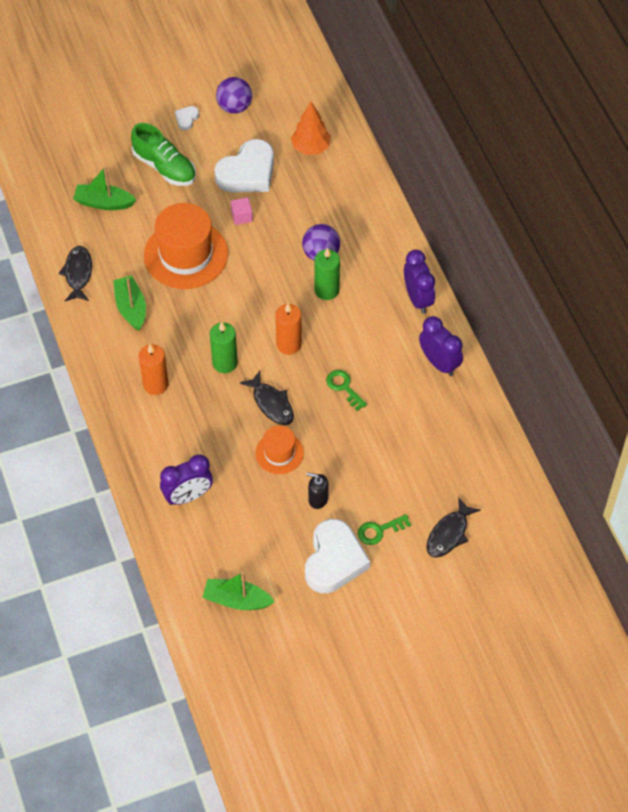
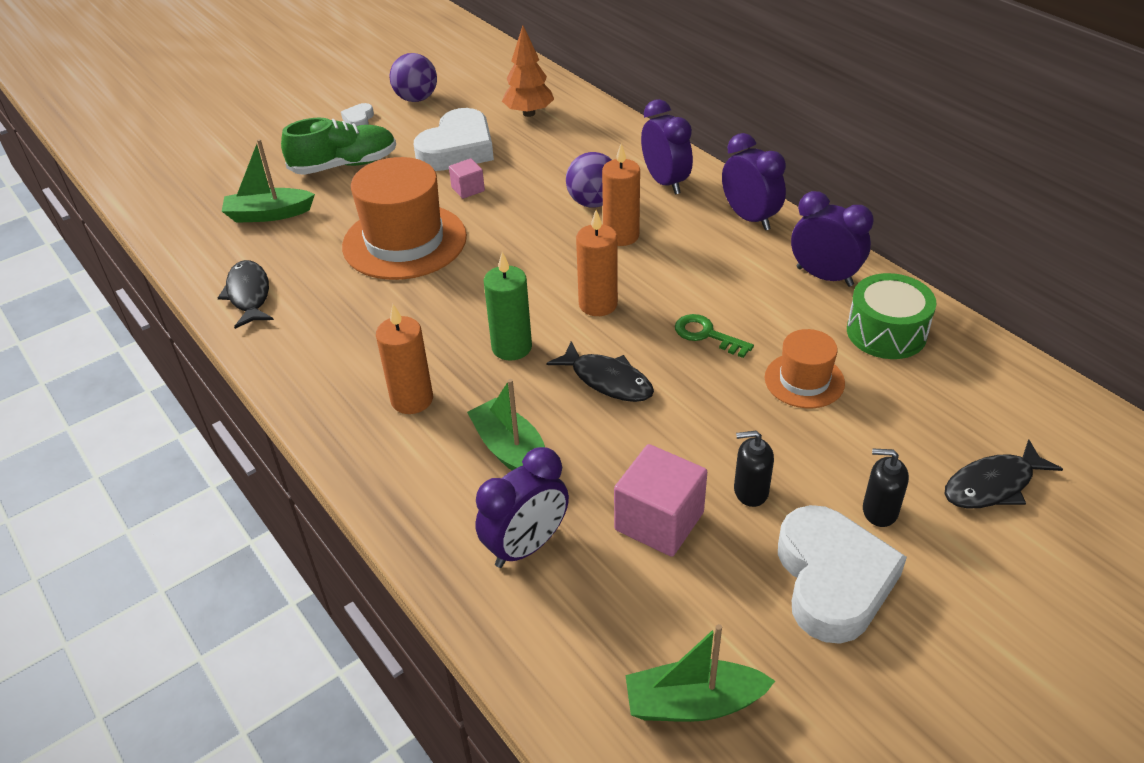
camera: 15 degrees left, 15 degrees down
green boat [113,275,146,331] -> green boat moved to [467,379,545,470]
green shoe [131,123,196,186] -> green shoe turned 45 degrees counterclockwise [281,118,396,175]
orange hat [255,426,304,474] -> orange hat moved to [765,329,845,408]
green candle [315,248,340,300] -> orange candle [602,143,640,246]
green key [358,514,411,545] -> black soap dispenser [863,448,909,527]
black fish [426,497,481,558] -> black fish turned 45 degrees clockwise [945,439,1063,509]
none -> pink cube [614,444,707,557]
none -> purple clock [641,99,693,194]
none -> green drum [847,273,936,359]

